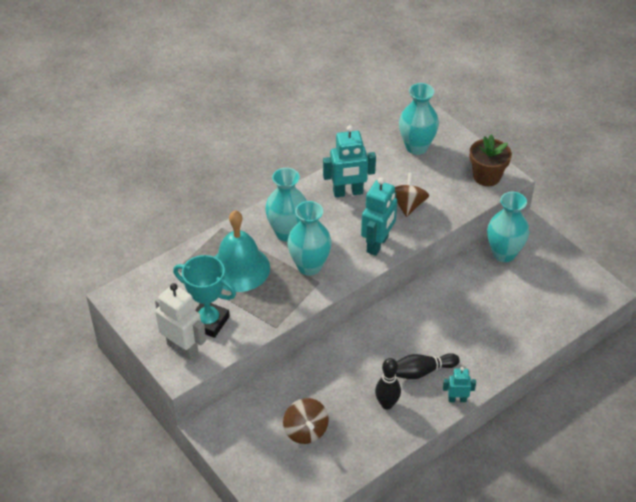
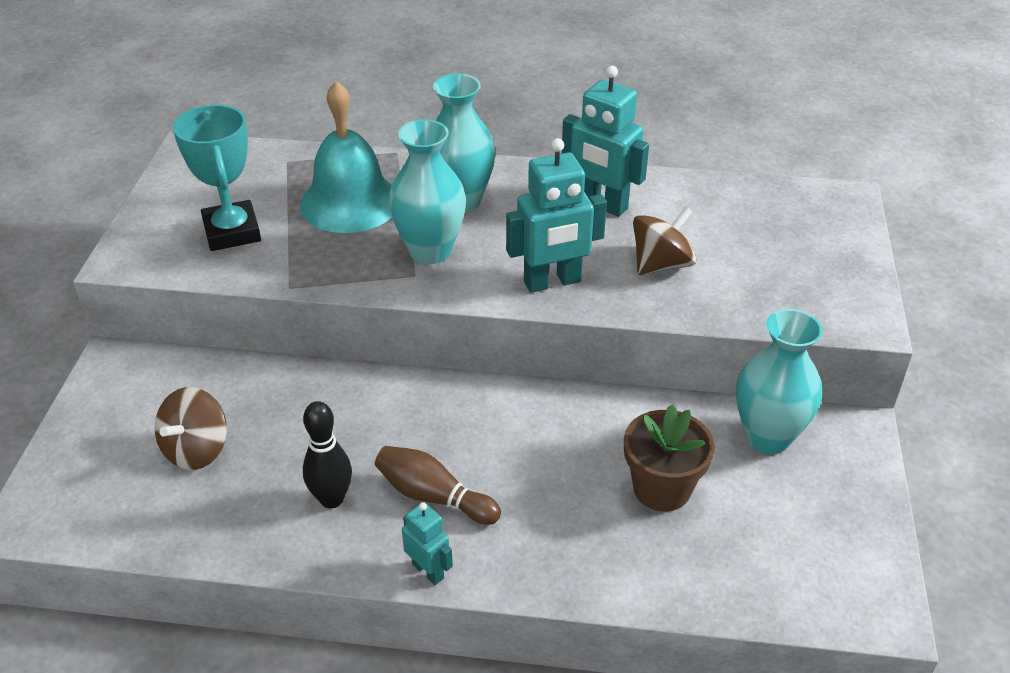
camera: 45 degrees right, 5 degrees down
white robot [155,283,206,360] -> none
black bowling pin [396,353,460,379] -> brown bowling pin [375,446,501,525]
turquoise vase [399,83,439,155] -> none
brown flower pot [470,134,512,186] -> brown flower pot moved to [624,404,715,511]

